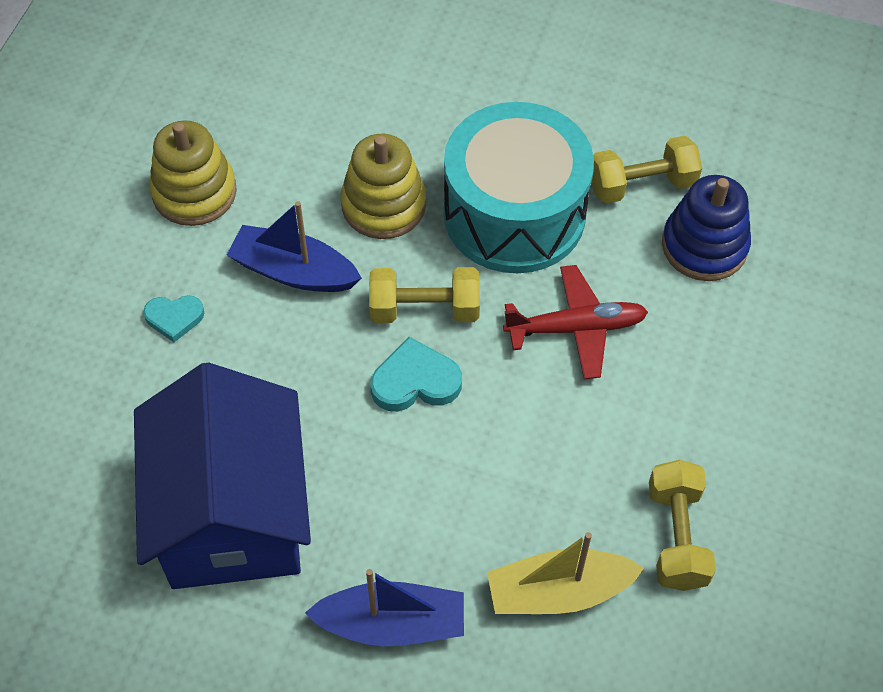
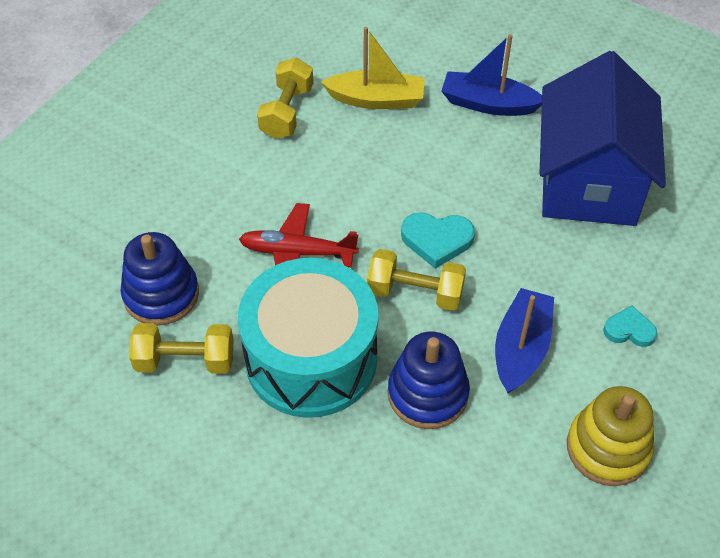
camera: 165 degrees left, 5 degrees down
blue boat [227,201,362,292] -> blue boat turned 105 degrees counterclockwise [495,288,554,393]
yellow stacking toy [341,134,426,239] -> blue stacking toy [388,332,470,429]

